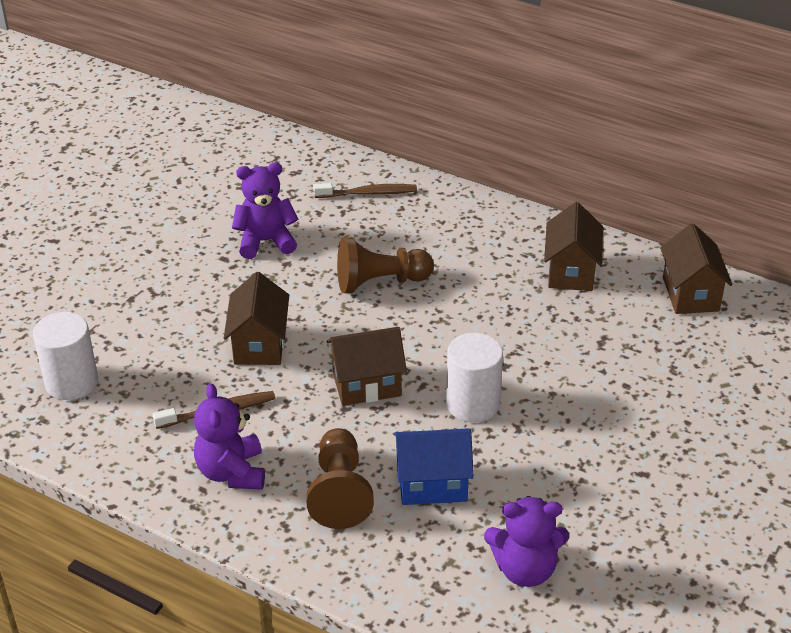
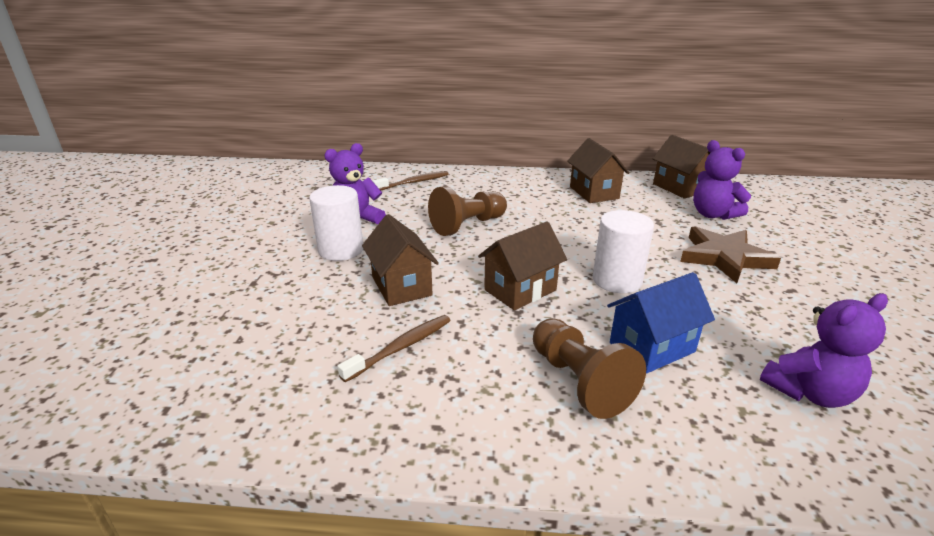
camera: 25 degrees left, 10 degrees down
white cylinder [33,312,98,400] -> white cylinder moved to [309,185,363,261]
purple teddy bear [194,383,265,490] -> purple teddy bear moved to [693,140,751,220]
none -> brown star [680,226,781,283]

